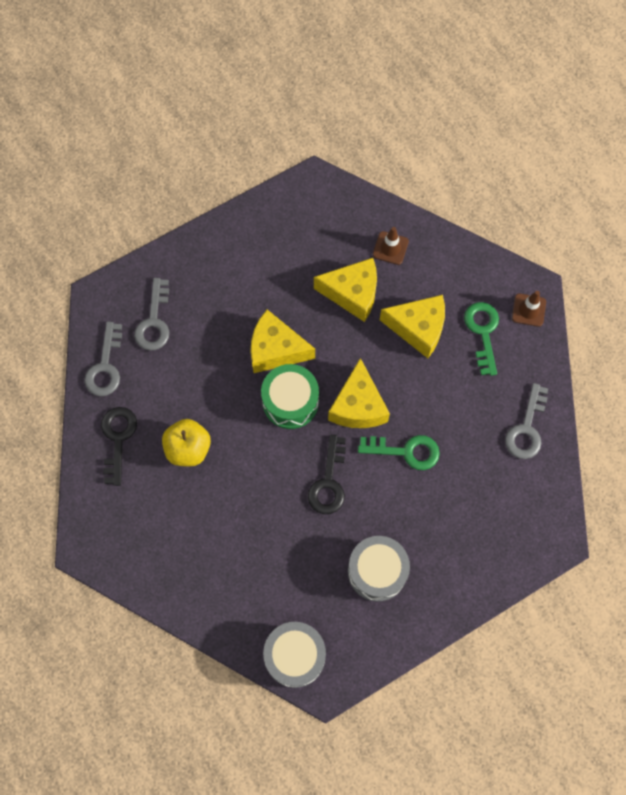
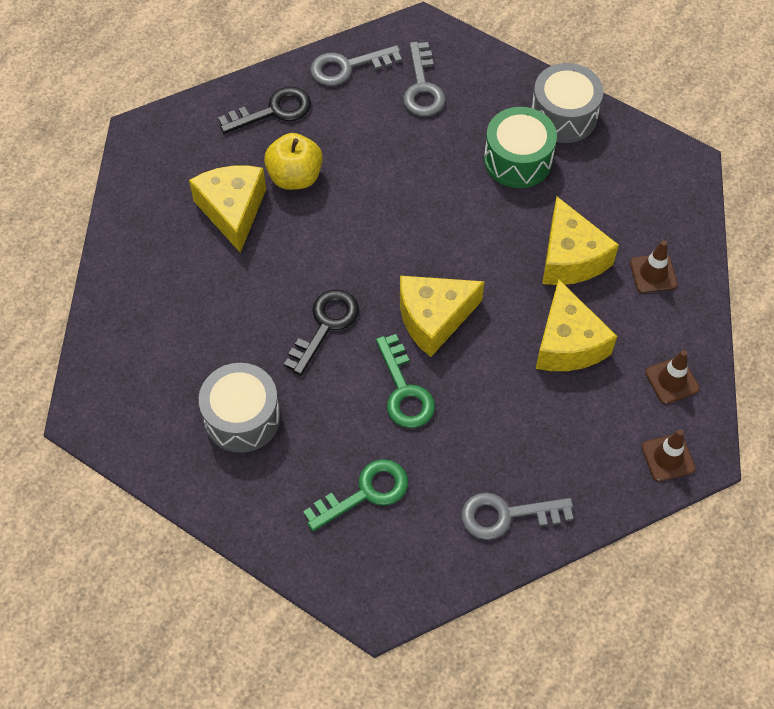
camera: 65 degrees right, 10 degrees down
grey key [134,278,169,351] -> grey key turned 75 degrees counterclockwise [403,42,446,116]
yellow cheese [250,310,315,373] -> yellow cheese moved to [189,166,266,253]
green drum [261,364,319,429] -> green drum moved to [484,107,557,188]
grey drum [263,622,326,688] -> grey drum moved to [531,63,603,143]
black key [308,434,346,514] -> black key turned 135 degrees clockwise [284,290,359,376]
green key [464,302,499,376] -> green key moved to [303,459,408,531]
none -> brown traffic cone [645,350,700,404]

